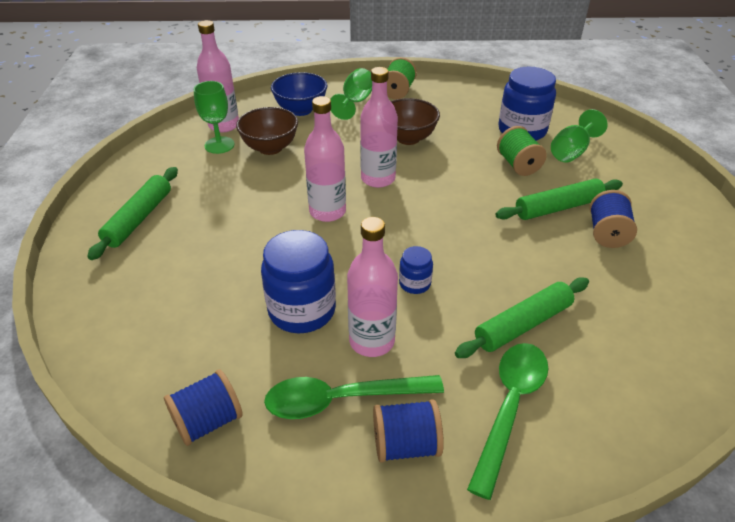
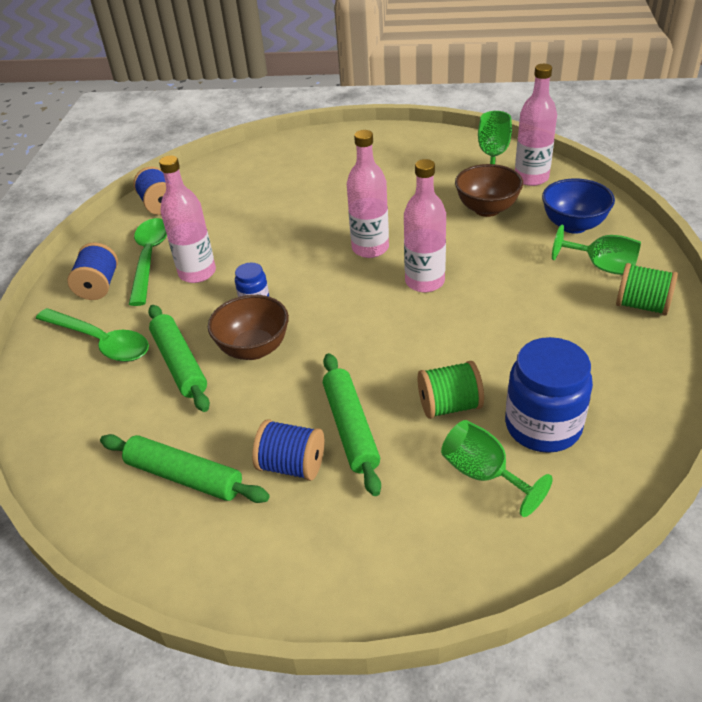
camera: 100 degrees right, 0 degrees up
green rolling pin [87,167,178,260] -> green rolling pin moved to [100,434,269,503]
blue jar [261,230,336,333] -> none
brown bowl [391,98,440,145] -> brown bowl moved to [208,295,289,360]

